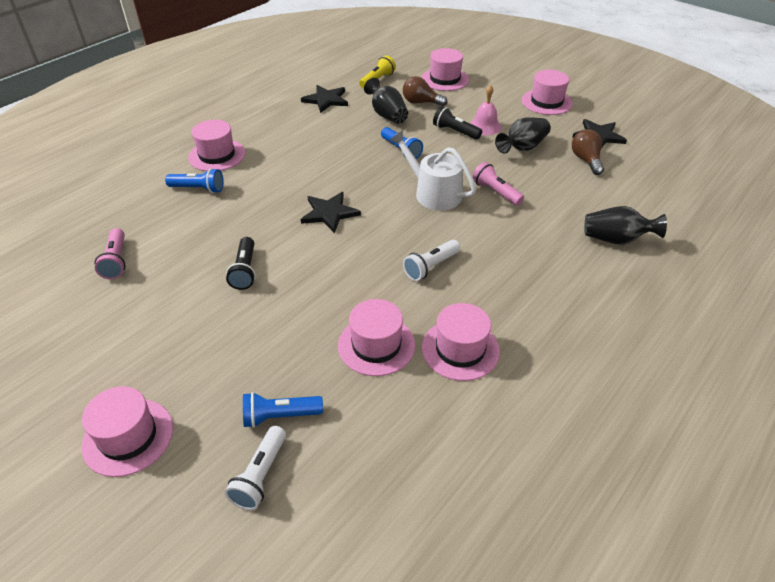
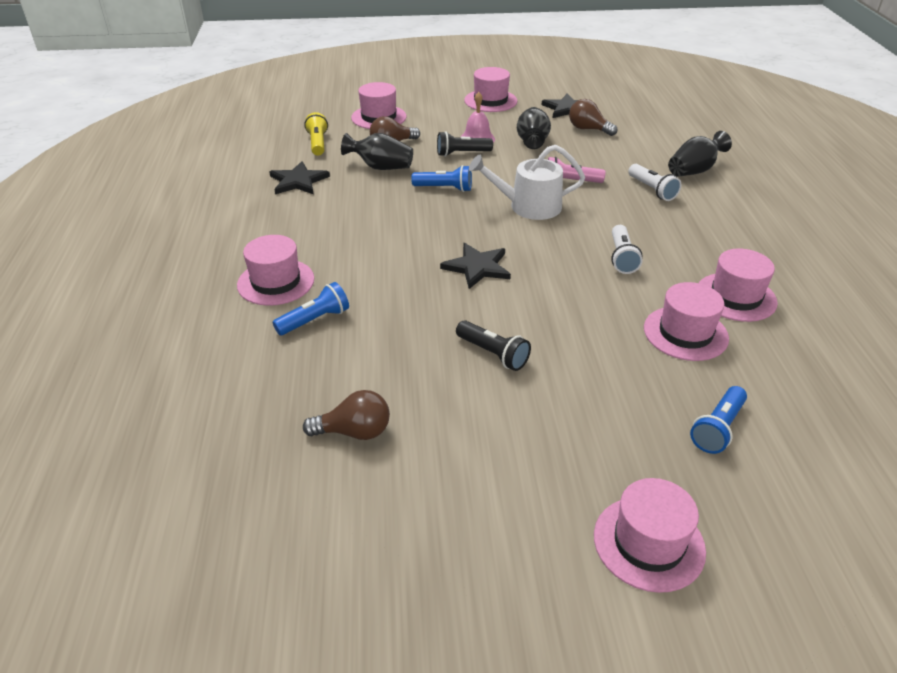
camera: 45 degrees left, 5 degrees down
pink flashlight [95,228,125,279] -> brown light bulb [303,390,390,440]
white flashlight [225,426,286,510] -> white flashlight moved to [628,164,681,201]

